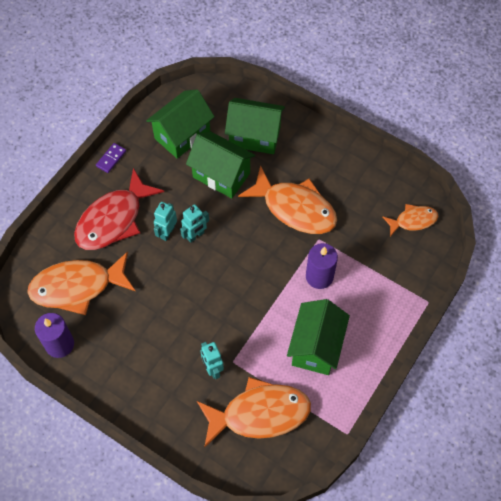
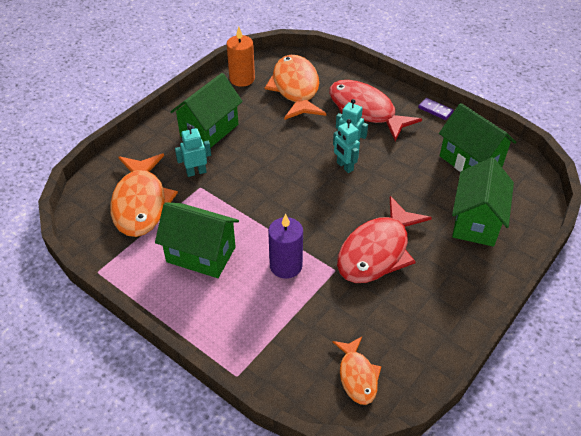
camera: 95 degrees right, 15 degrees down
purple candle [35,313,74,358] -> orange candle [227,27,255,87]
green house [186,132,255,198] -> green house moved to [170,73,243,148]
orange fish [238,165,337,234] -> red fish [337,196,432,283]

